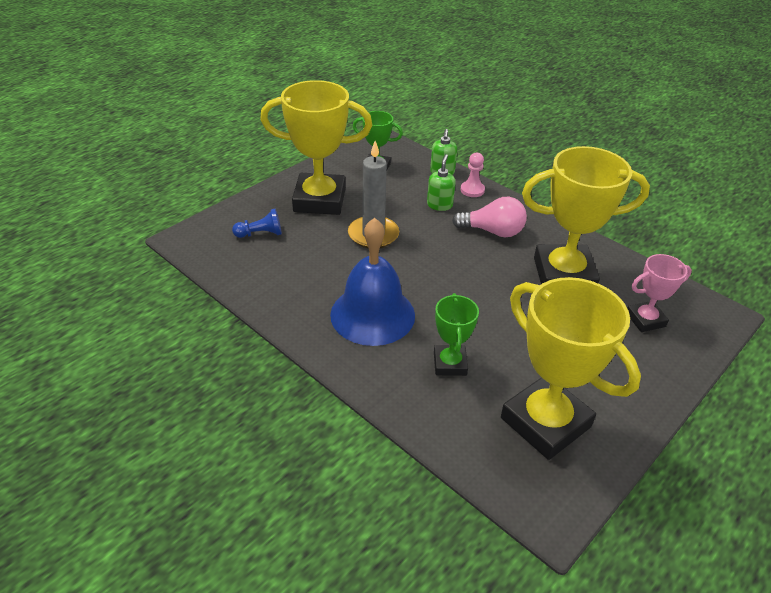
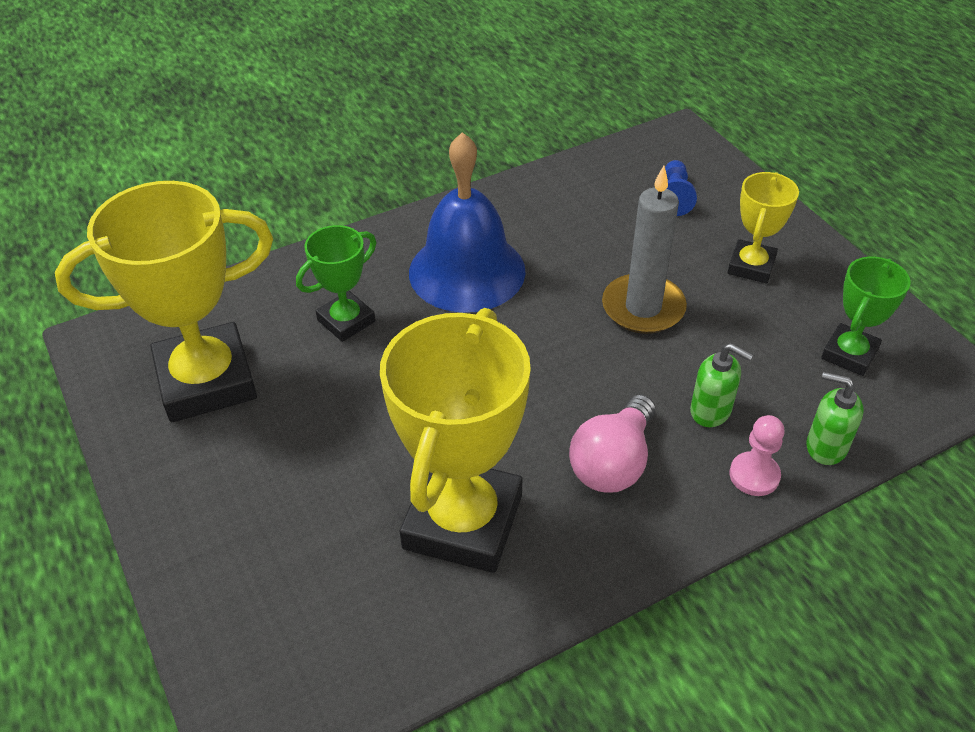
camera: 110 degrees right, 5 degrees up
yellow trophy [260,80,372,215] -> yellow trophy [728,172,799,284], size x0.52
green trophy [434,293,479,376] -> green trophy turned 60 degrees counterclockwise [296,225,376,342]
pink trophy [627,254,692,332] -> none

